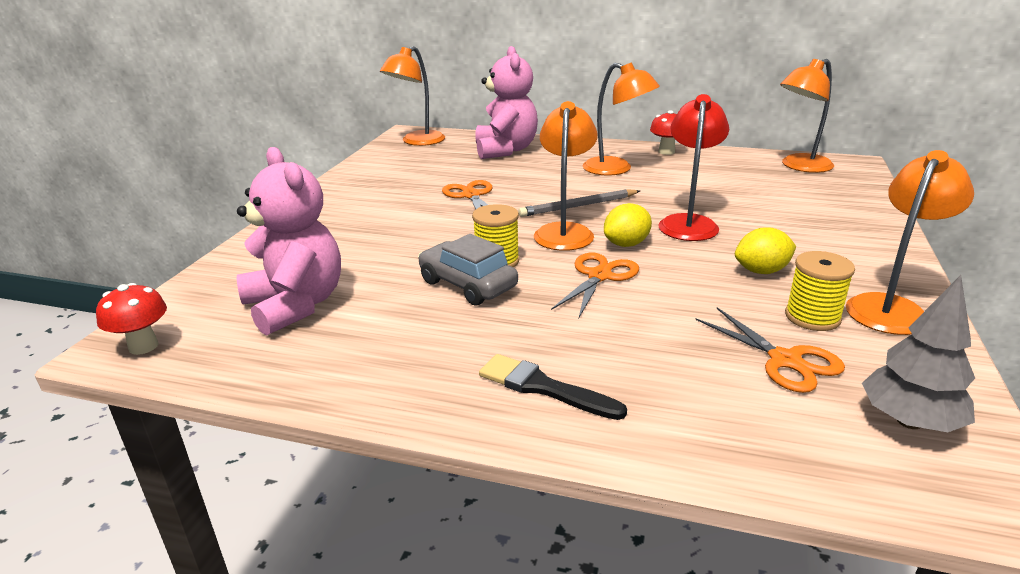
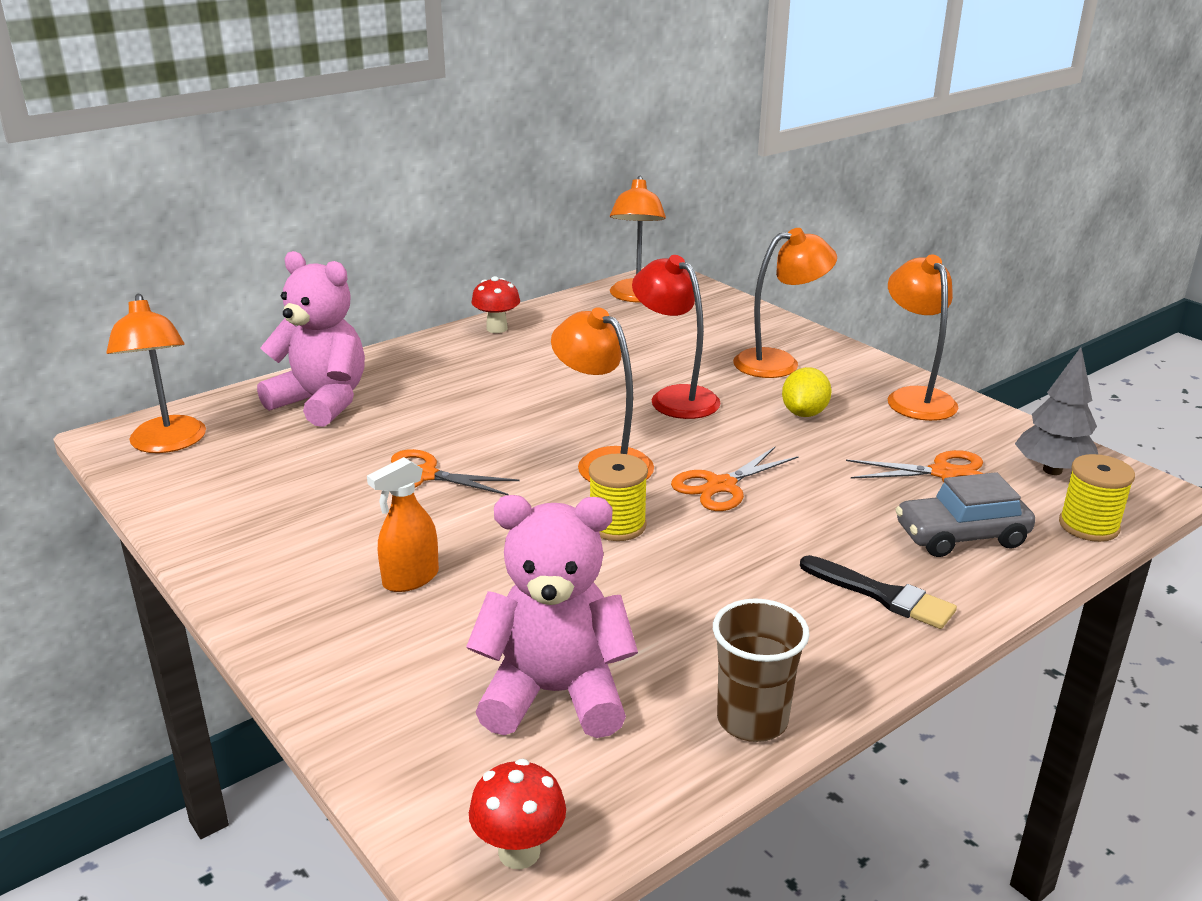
camera: 55 degrees left, 0 degrees up
grey car [418,234,518,306] -> grey car moved to [895,472,1035,557]
black brush [479,354,627,420] -> black brush turned 120 degrees counterclockwise [800,555,957,629]
grey pencil [518,189,640,217] -> none
orange scissors [551,253,639,317] -> orange scissors turned 105 degrees counterclockwise [671,447,799,511]
orange lamp [583,62,660,176] -> orange lamp moved to [733,228,837,378]
yellow lemon [604,203,652,247] -> none
yellow spool [785,251,855,331] -> yellow spool moved to [1059,454,1135,542]
none -> orange spray bottle [367,457,439,592]
none -> brown cup [713,598,810,742]

